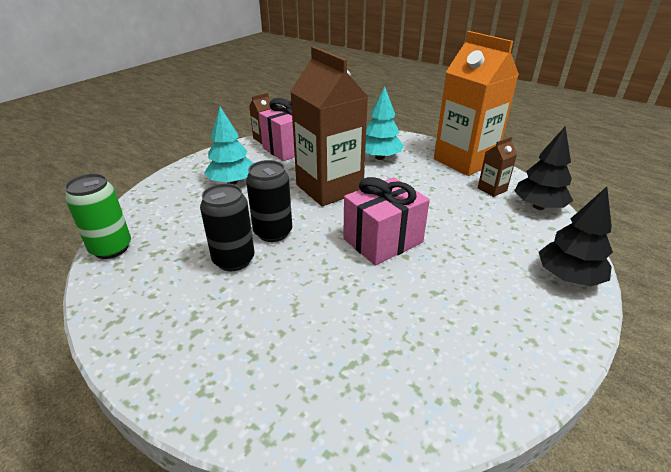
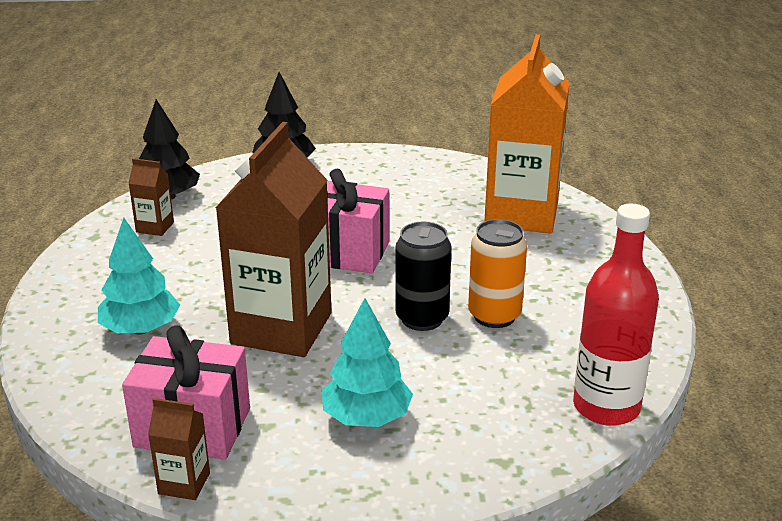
camera: 130 degrees left, 5 degrees down
green can [65,174,131,259] -> red bottle [573,204,659,426]
black can [200,183,254,271] -> orange can [468,219,527,328]
orange carton [434,31,519,176] -> orange carton moved to [485,34,570,233]

